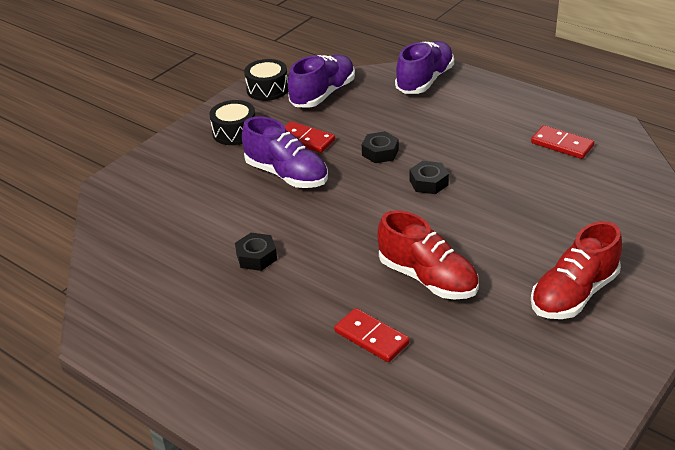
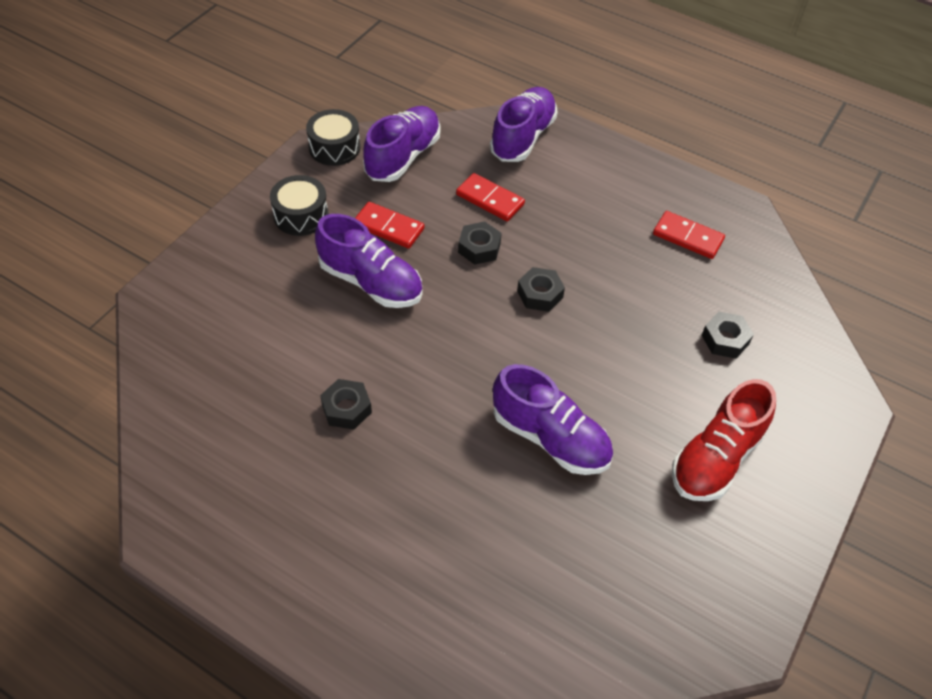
camera: 10 degrees left, 15 degrees up
red domino [334,308,410,362] -> red domino moved to [456,173,525,221]
red shoe [378,210,479,299] -> purple shoe [493,364,613,475]
none -> black nut [702,312,754,358]

